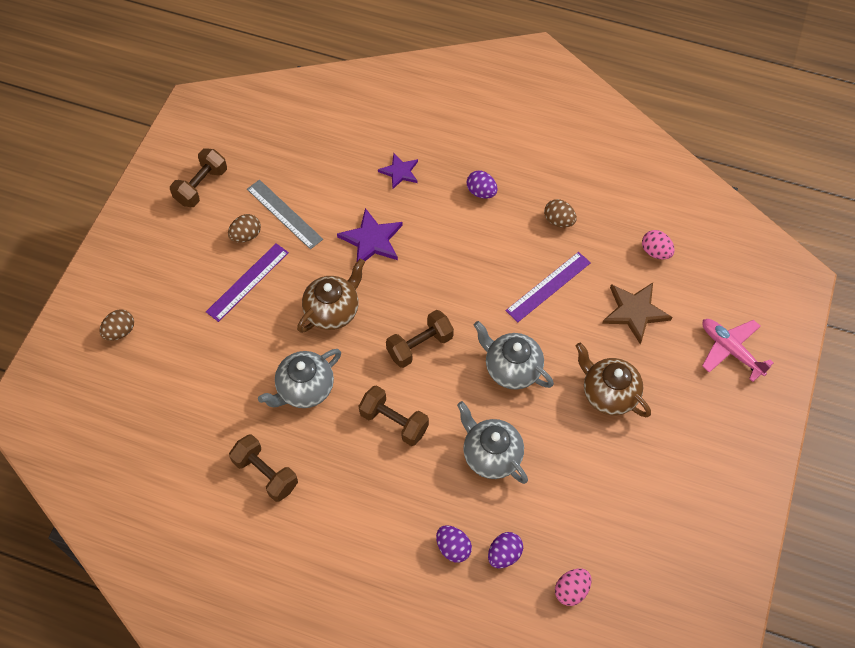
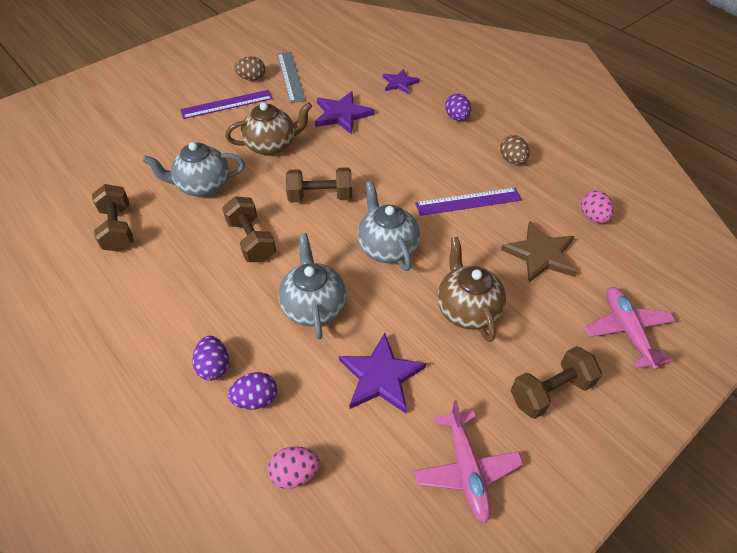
camera: 30 degrees right, 10 degrees down
brown egg [99,309,134,341] -> none
brown dumbbell [170,148,227,207] -> brown dumbbell moved to [511,346,602,419]
none -> purple star [339,333,426,413]
none -> pink plane [414,400,523,524]

